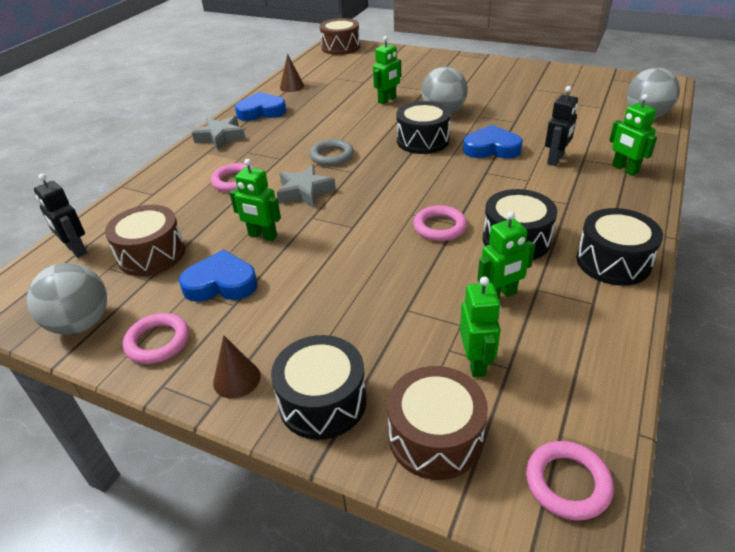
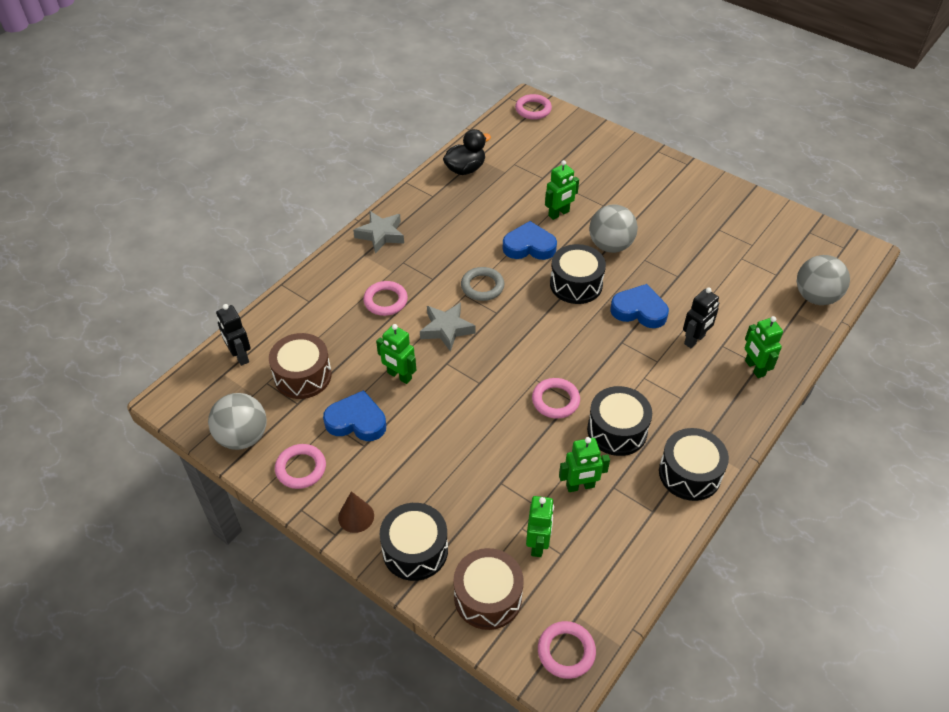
camera: 10 degrees right, 10 degrees up
blue heart [235,92,286,121] -> blue heart moved to [503,221,557,260]
brown cone [280,54,304,92] -> black duck [443,129,491,175]
brown drum [320,18,360,55] -> pink ring [515,94,552,119]

